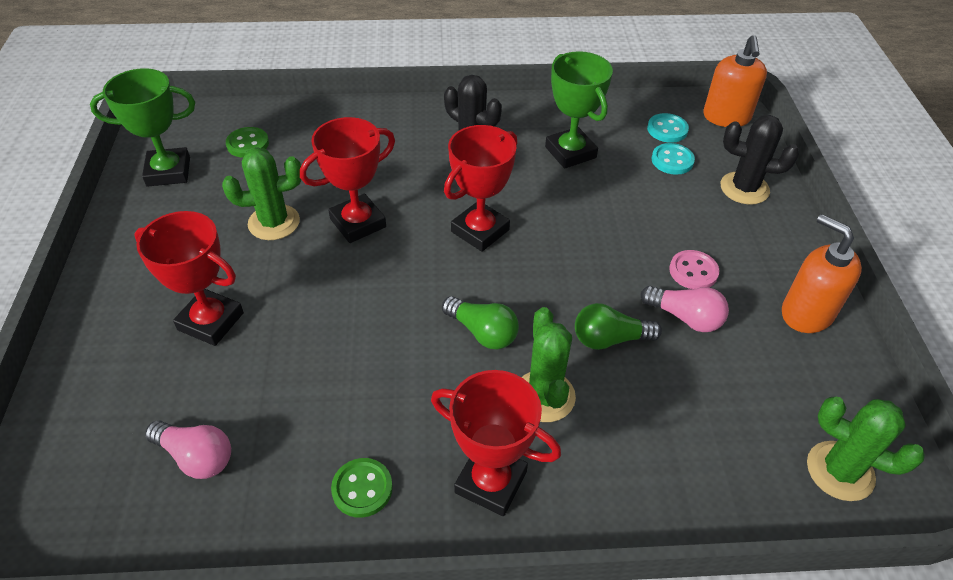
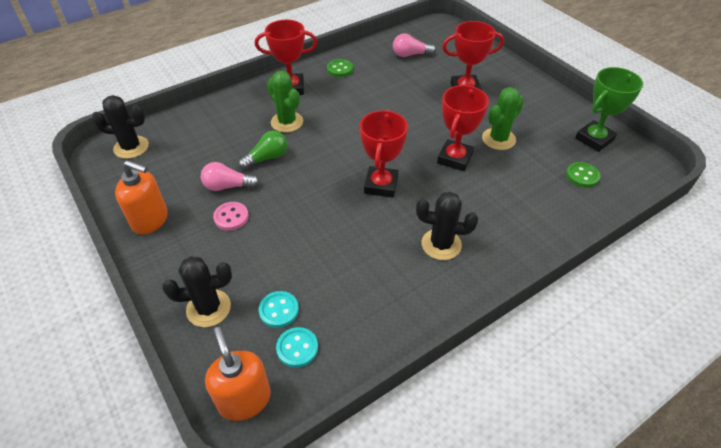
camera: 150 degrees right, 0 degrees up
green light bulb [442,296,519,349] -> none
green trophy [545,51,613,169] -> none
green cactus [807,397,925,501] -> black cactus [92,95,149,159]

